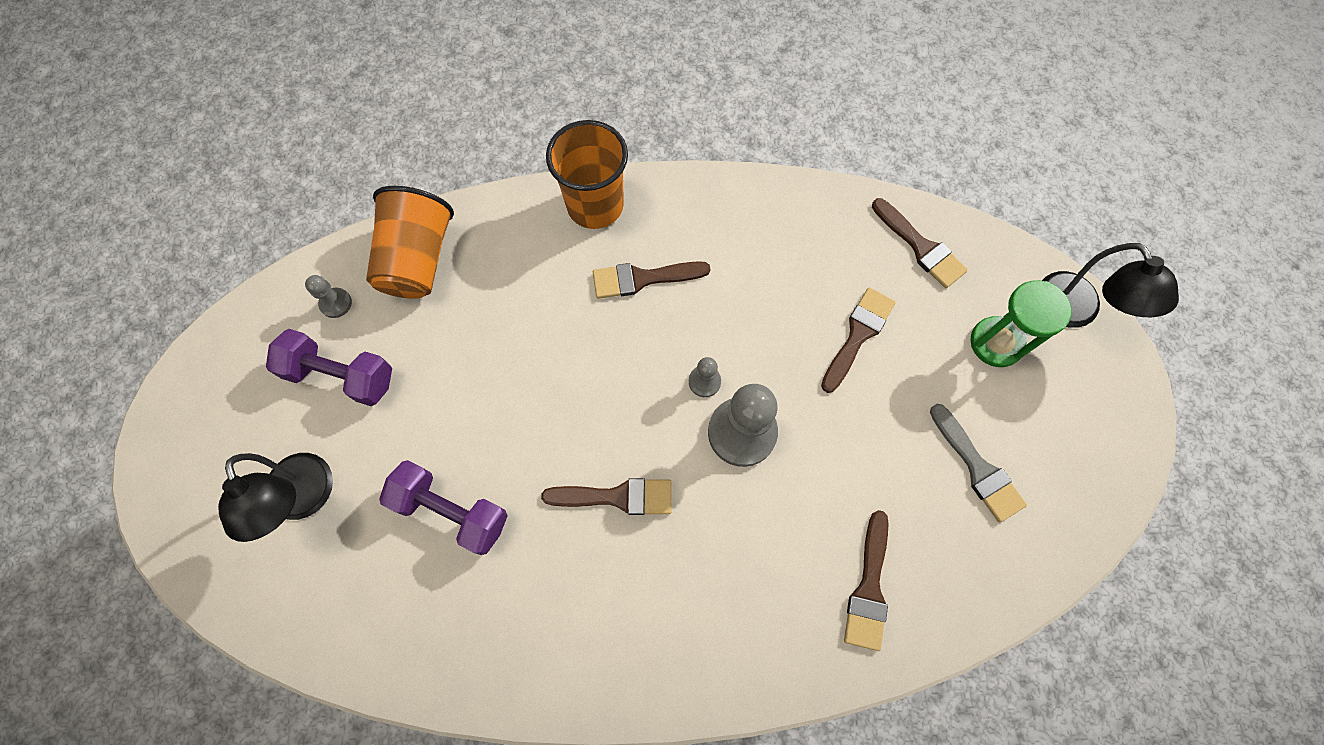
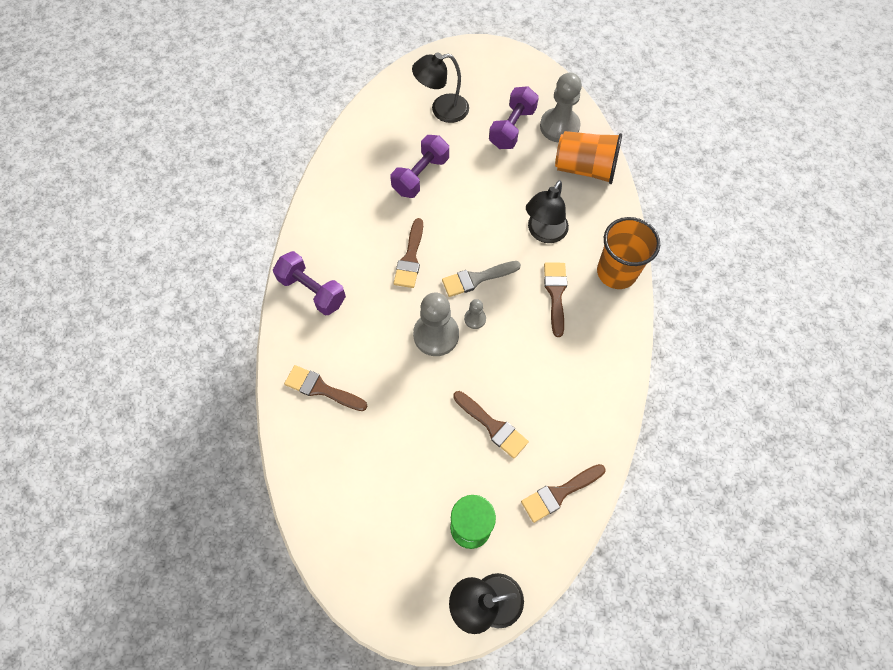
camera: 100 degrees right, 5 degrees down
grey pawn [305,275,352,318] -> grey pawn [540,73,582,143], size x2.07
grey brush [930,404,1027,523] -> grey brush moved to [442,261,521,297]
none -> purple dumbbell [273,251,346,315]
none -> black lamp [526,180,569,243]

